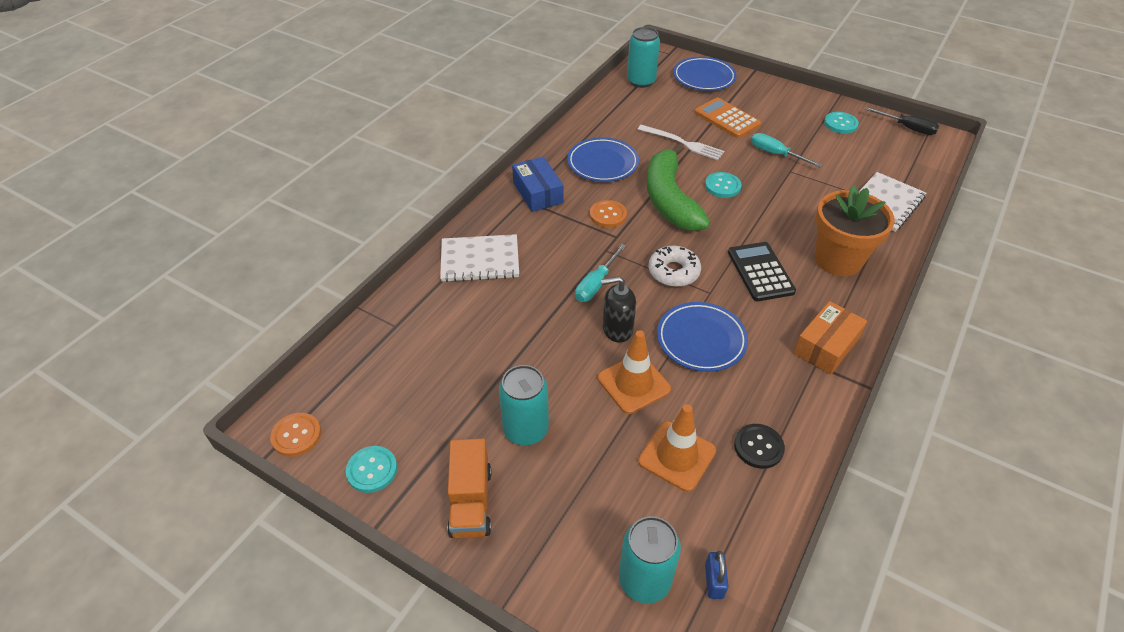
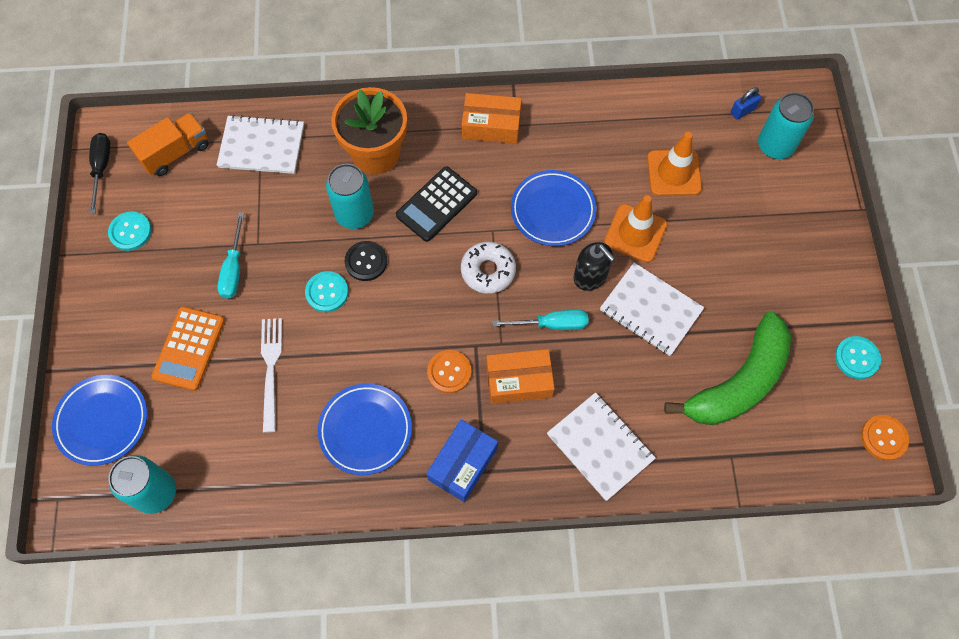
camera: 125 degrees left, 20 degrees up
orange truck [447,438,492,538] -> orange truck moved to [127,112,209,176]
turquoise can [499,365,549,445] -> turquoise can moved to [326,164,374,229]
green banana [647,143,710,231] -> green banana moved to [664,312,792,425]
black button [734,424,785,469] -> black button moved to [345,241,387,281]
none -> orange box [486,349,555,404]
none -> white notebook [600,263,704,356]

